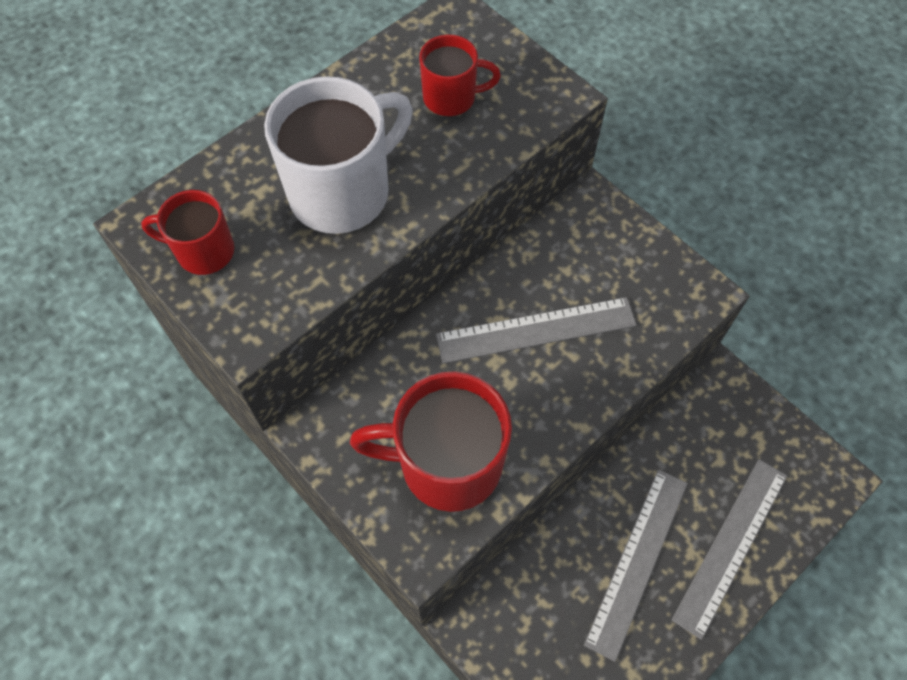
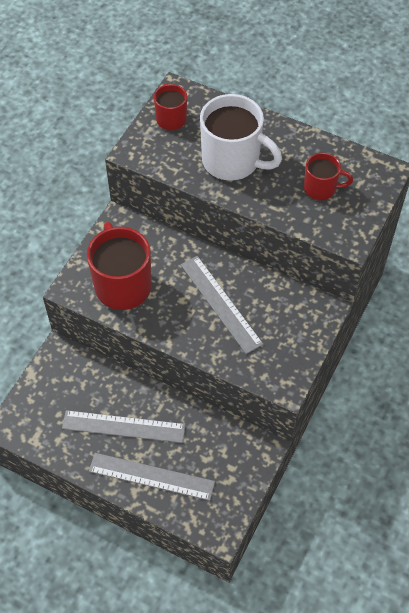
camera: 70 degrees right, 5 degrees down
red mug [419,34,501,116] -> red mug turned 60 degrees counterclockwise [304,153,353,200]

